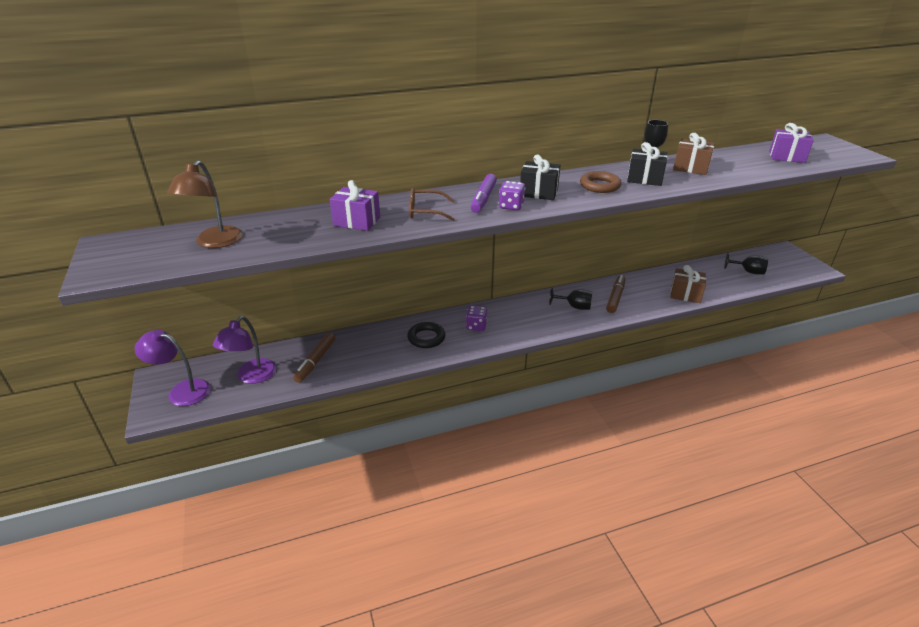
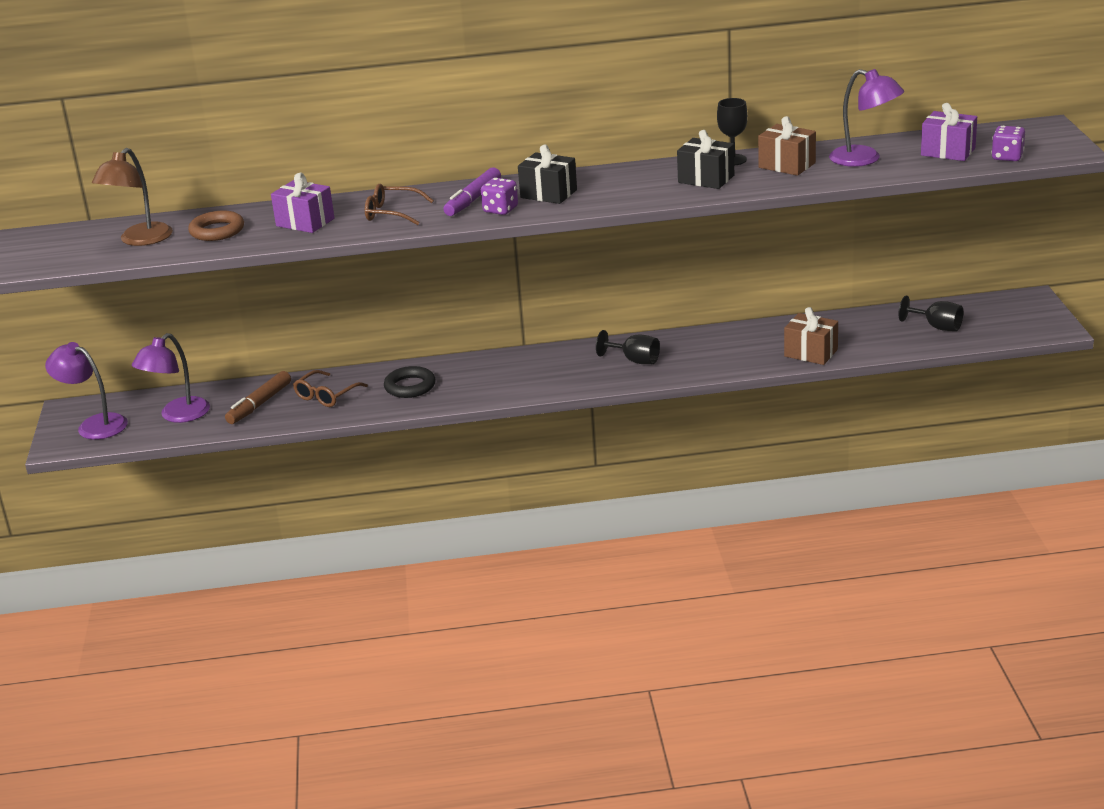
camera: 15 degrees right, 5 degrees down
purple dice [466,306,487,331] -> purple dice moved to [991,126,1025,161]
brown ring [580,171,622,193] -> brown ring moved to [188,210,244,241]
brown marker [606,275,625,313] -> none
none -> brown glasses [293,370,368,407]
none -> purple lamp [829,69,904,167]

